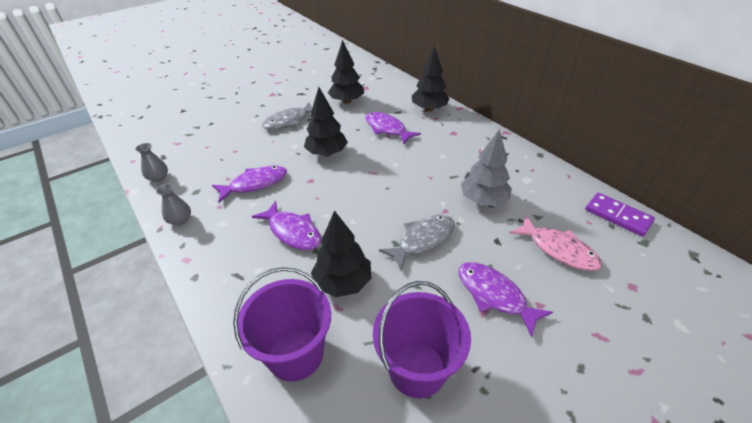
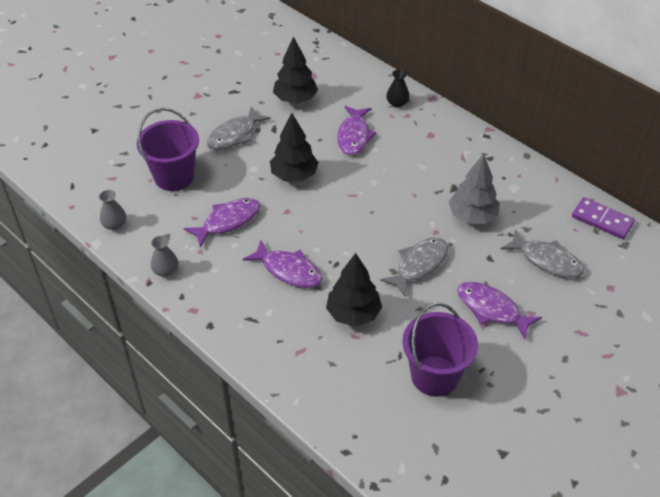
camera: 10 degrees left, 5 degrees up
purple bucket [233,267,331,382] -> purple bucket moved to [137,108,199,191]
purple fish [365,112,421,144] -> purple fish turned 120 degrees counterclockwise [337,106,377,155]
black tree [412,46,450,112] -> black vase [386,69,410,108]
pink fish [510,215,602,271] -> grey fish [501,229,584,278]

